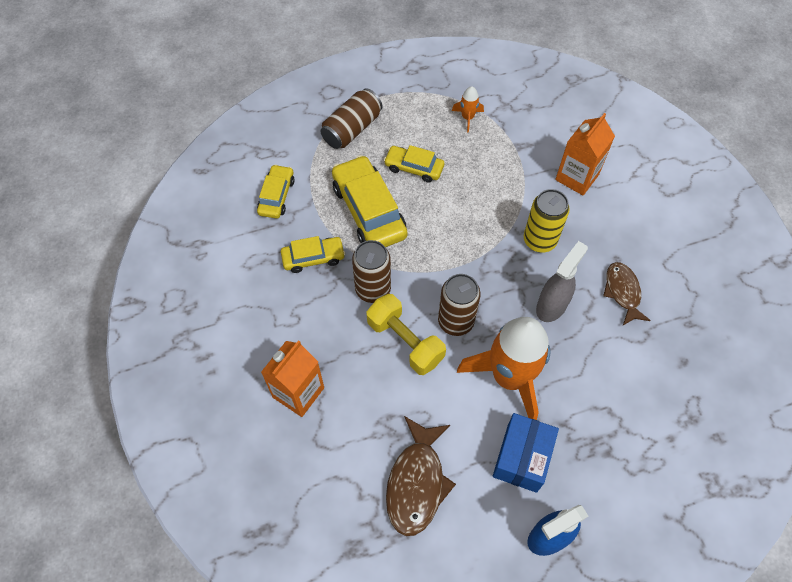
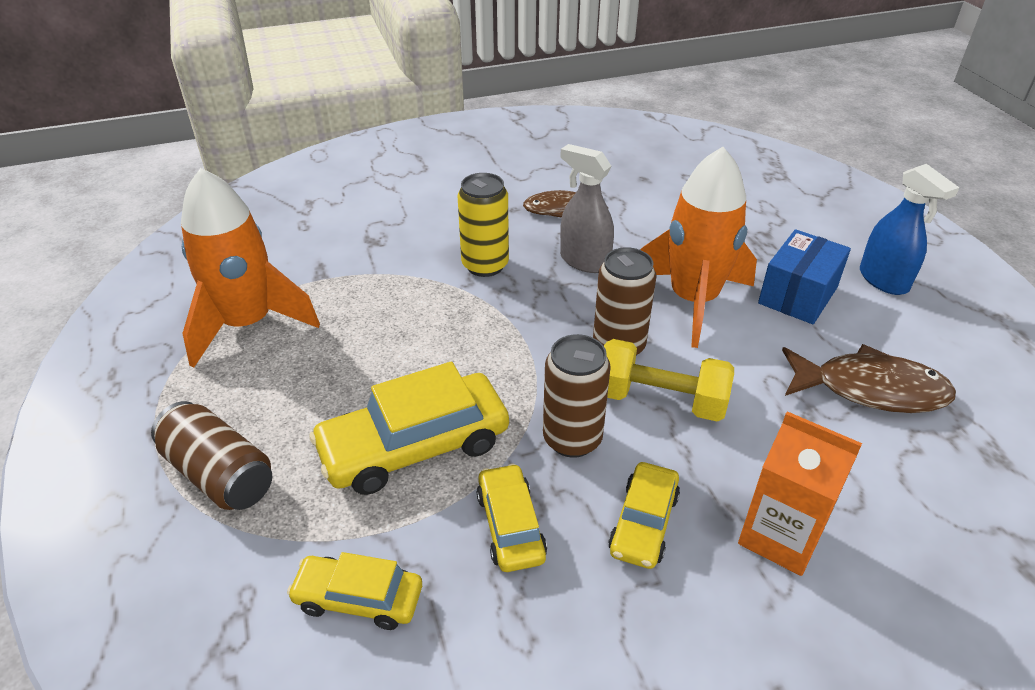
camera: 90 degrees left, 20 degrees down
yellow dumbbell [366,294,446,375] -> yellow dumbbell turned 60 degrees clockwise [604,339,734,422]
yellow car [384,145,444,183] -> yellow car moved to [608,462,680,569]
orange rocket [452,86,484,132] -> orange rocket [181,168,320,368], size x2.40
blue box [493,413,559,493] -> blue box turned 75 degrees counterclockwise [758,229,851,324]
orange carton [555,113,615,195] -> none

